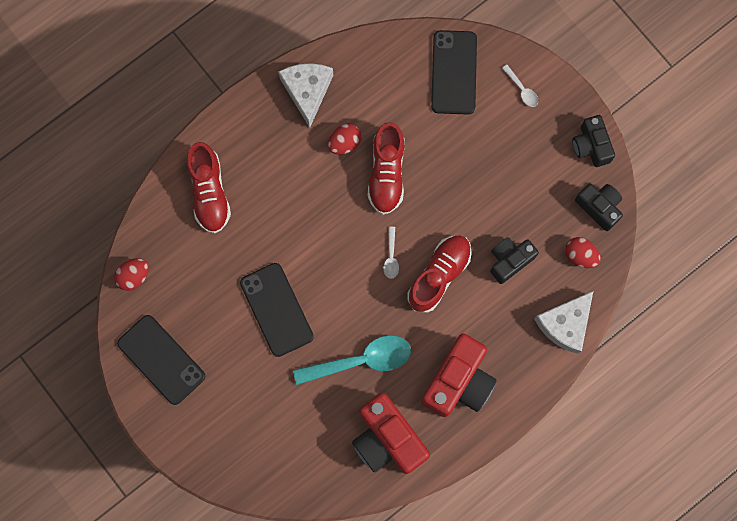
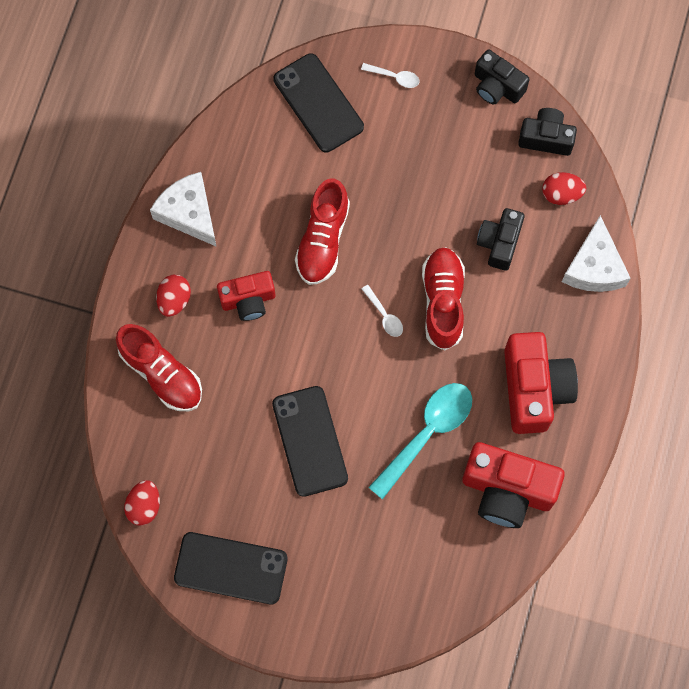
camera: 35 degrees left, 5 degrees down
black phone [240,263,314,357] -> black phone turned 45 degrees clockwise [272,386,348,497]
red egg [328,123,362,155] -> red egg moved to [156,275,191,317]
red shoe [367,122,404,215] -> red shoe turned 45 degrees clockwise [295,179,350,285]
none -> red camera [217,271,275,321]

